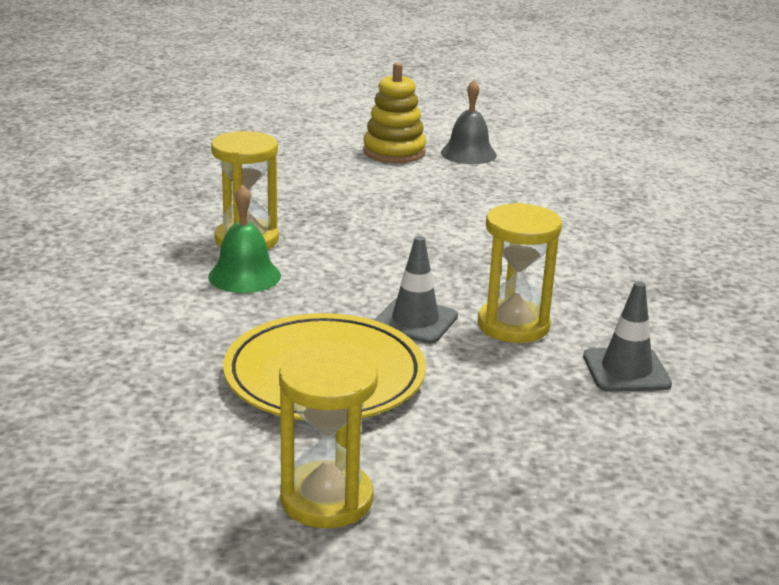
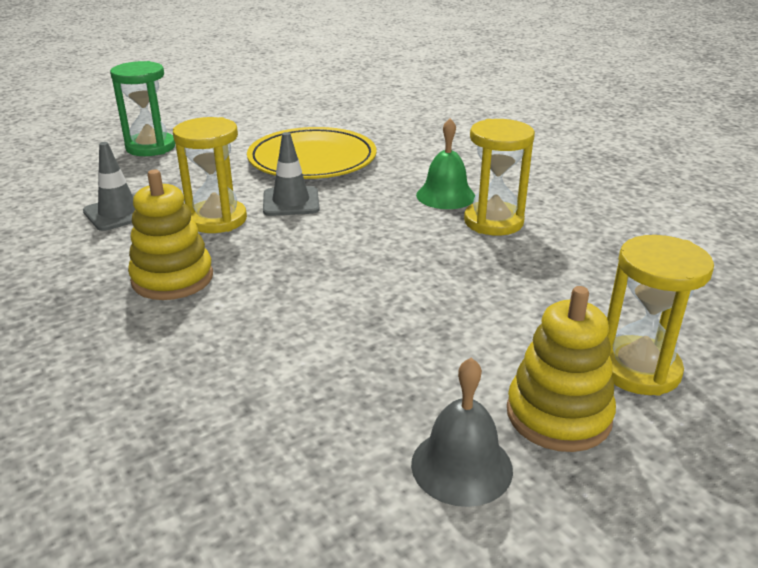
camera: 150 degrees right, 5 degrees up
yellow hourglass [279,346,378,528] -> yellow hourglass moved to [607,235,714,396]
none -> green hourglass [110,61,175,156]
none -> yellow stacking toy [128,170,213,300]

